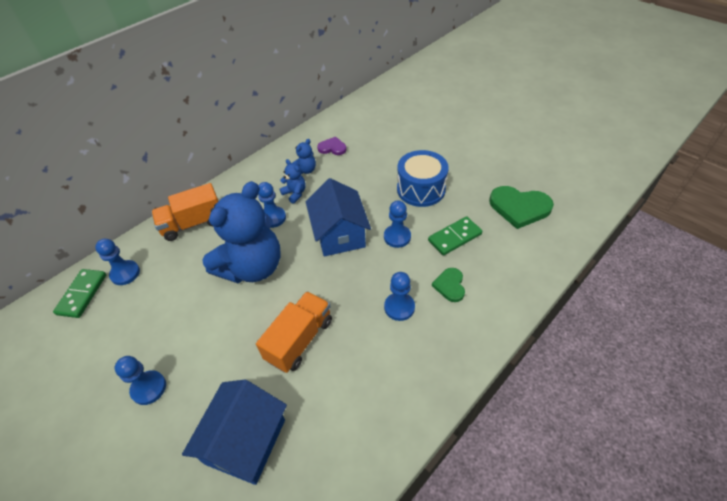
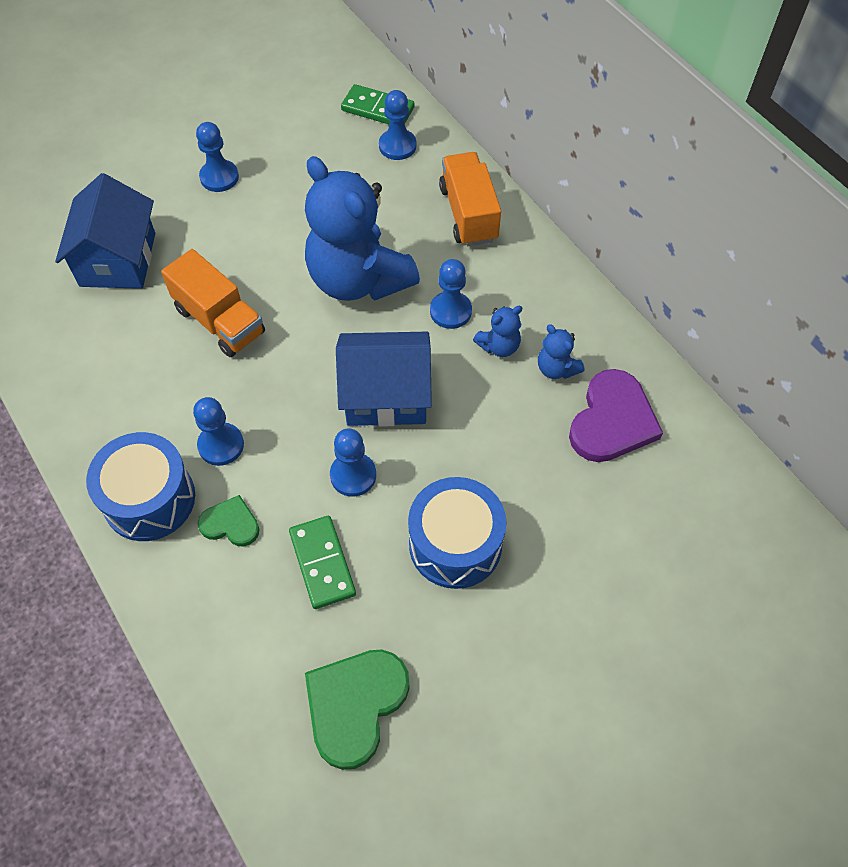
camera: 100 degrees right, 10 degrees up
blue house [182,380,287,485] -> blue house turned 60 degrees clockwise [55,173,155,289]
purple heart [317,137,347,155] -> purple heart [569,369,663,462], size x1.79
none -> blue drum [86,432,195,541]

